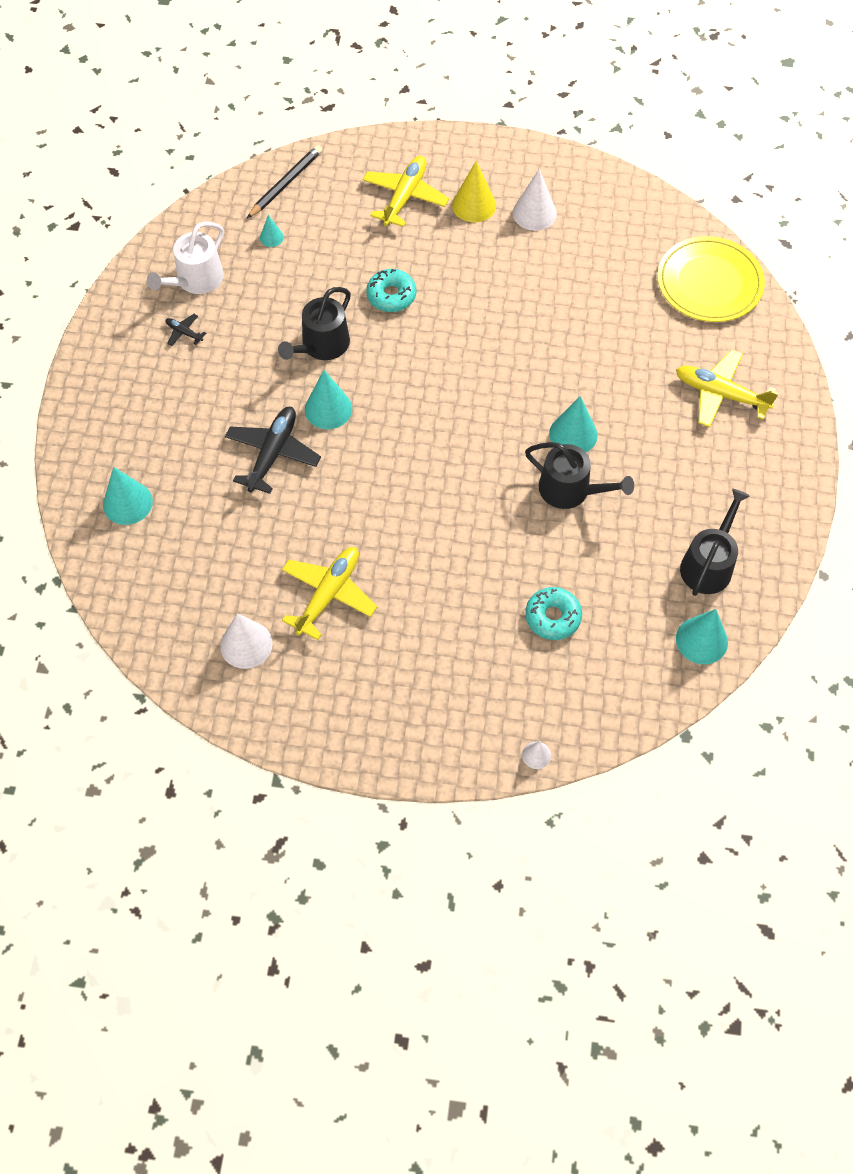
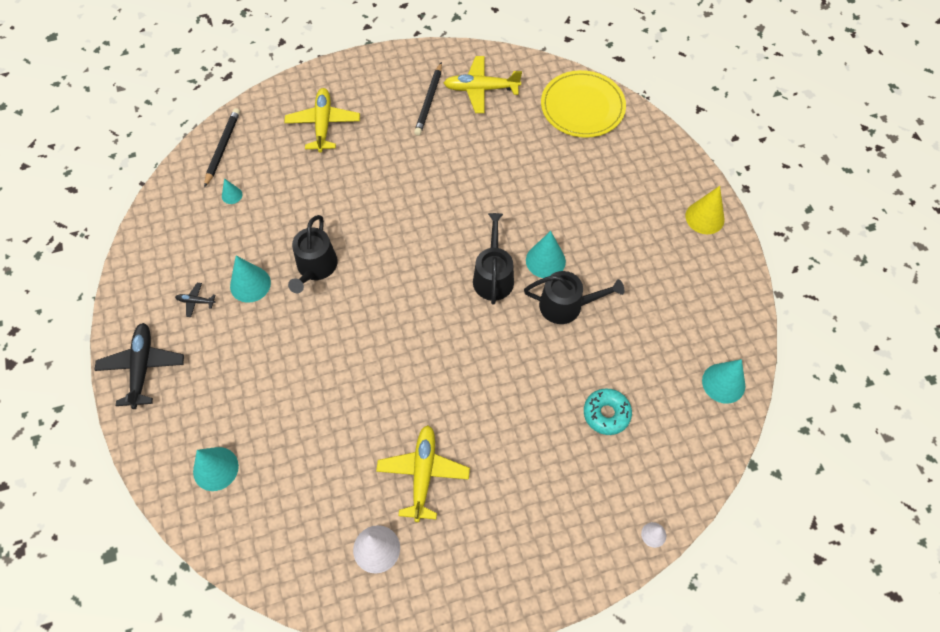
camera: 25 degrees left, 0 degrees up
white watering can [147,221,224,294] -> none
black plane [225,407,321,494] -> black plane moved to [94,323,184,409]
turquoise cone [305,370,352,429] -> turquoise cone moved to [230,256,271,303]
turquoise donut [366,269,416,312] -> none
yellow cone [452,161,496,223] -> yellow cone moved to [685,186,725,234]
white cone [513,169,557,231] -> black pencil [414,62,442,136]
yellow plane [676,350,779,427] -> yellow plane moved to [444,56,522,113]
black watering can [680,488,750,596] -> black watering can moved to [473,213,514,305]

